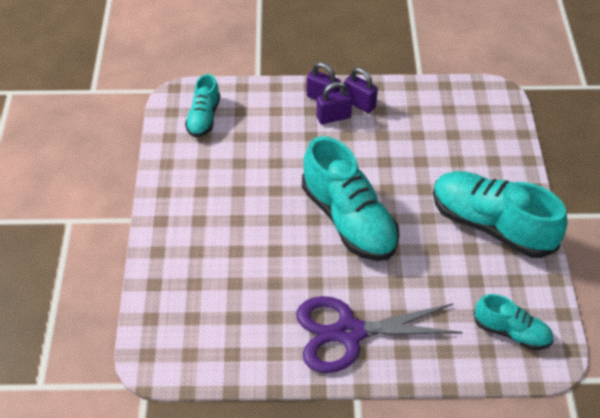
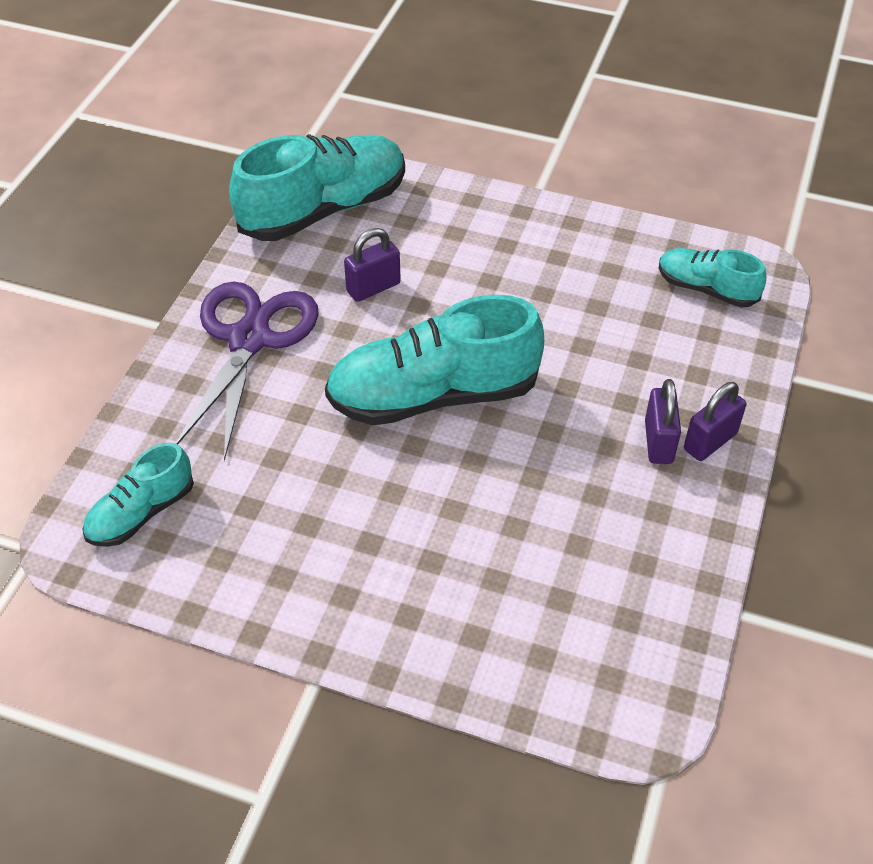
camera: 110 degrees right, 0 degrees up
purple padlock [344,67,378,113] -> purple padlock moved to [344,228,401,302]
turquoise shoe [433,171,568,258] -> turquoise shoe moved to [229,134,405,241]

